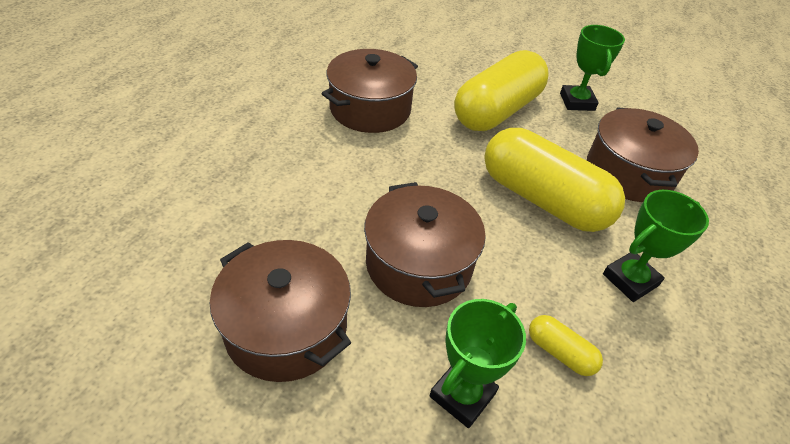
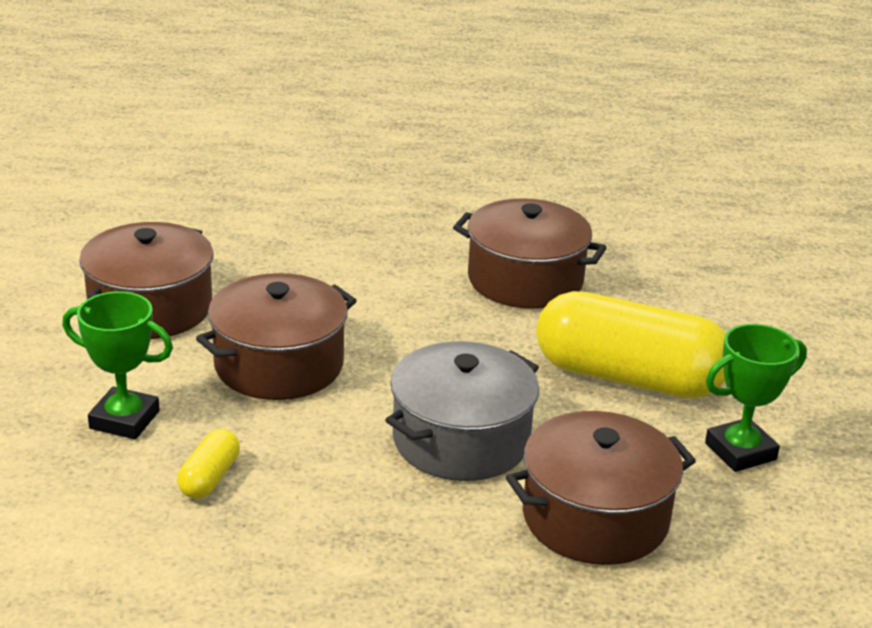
camera: 70 degrees right, 15 degrees down
yellow capsule [484,128,625,232] -> grey pot [385,341,539,481]
green trophy [603,190,709,302] -> none

